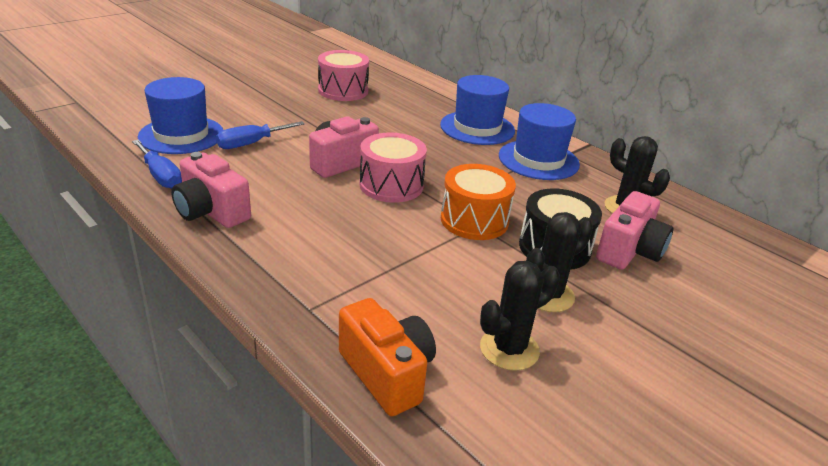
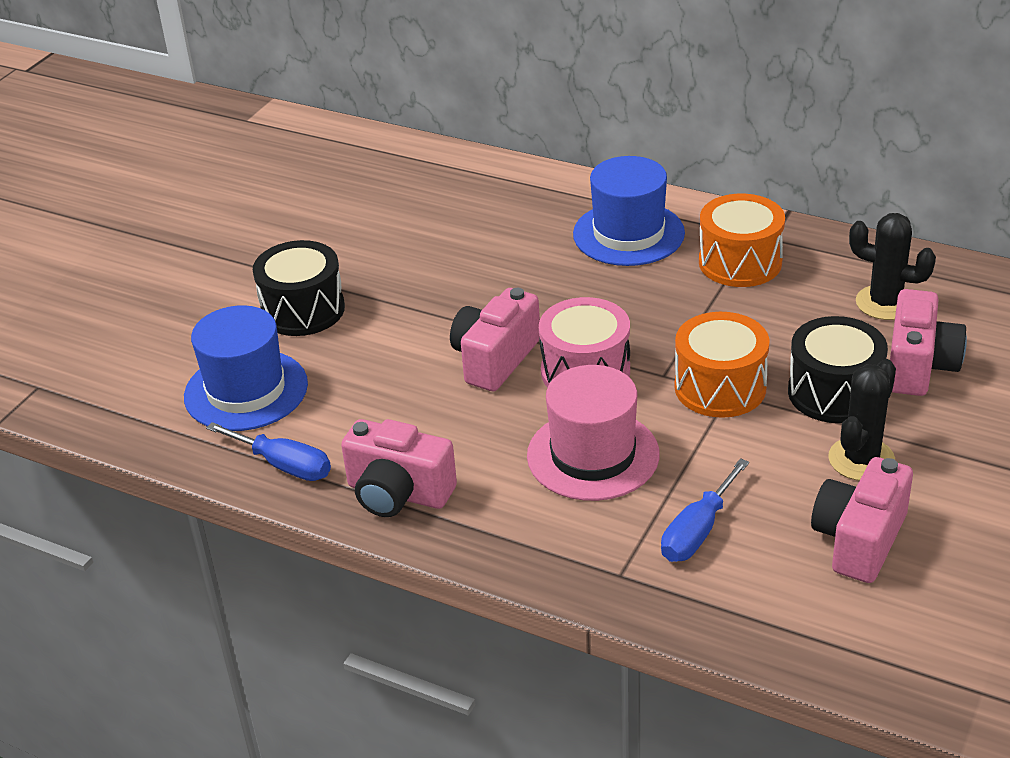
camera: 15 degrees left, 5 degrees up
blue screwdriver [216,121,305,149] -> blue screwdriver moved to [661,458,749,562]
pink drum [318,50,369,101] -> none
orange camera [339,298,436,416] -> none
black cactus [480,261,560,371] -> pink camera [811,457,913,583]
blue hat [499,103,580,180] -> orange drum [699,194,785,287]
none -> black drum [253,240,345,336]
none -> pink hat [527,365,660,501]

